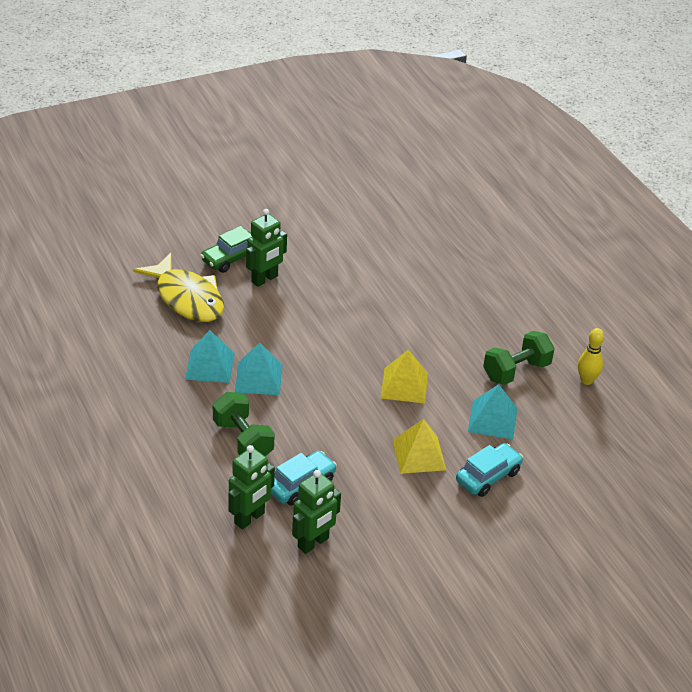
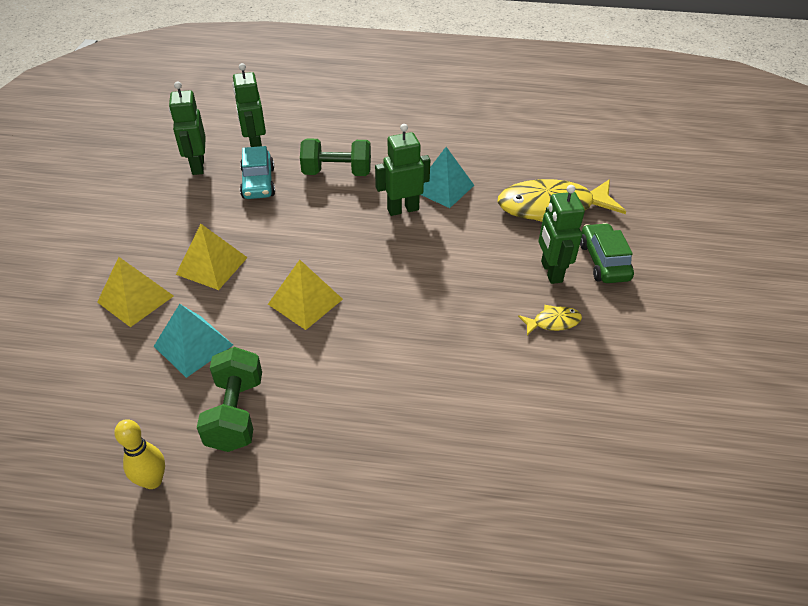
camera: 125 degrees right, 5 degrees up
turquoise pyramid [235,342,282,395] -> green robot [375,124,430,216]
turquoise car [456,443,523,497] -> yellow pyramid [97,257,174,327]
none -> yellow fish [518,305,582,335]

